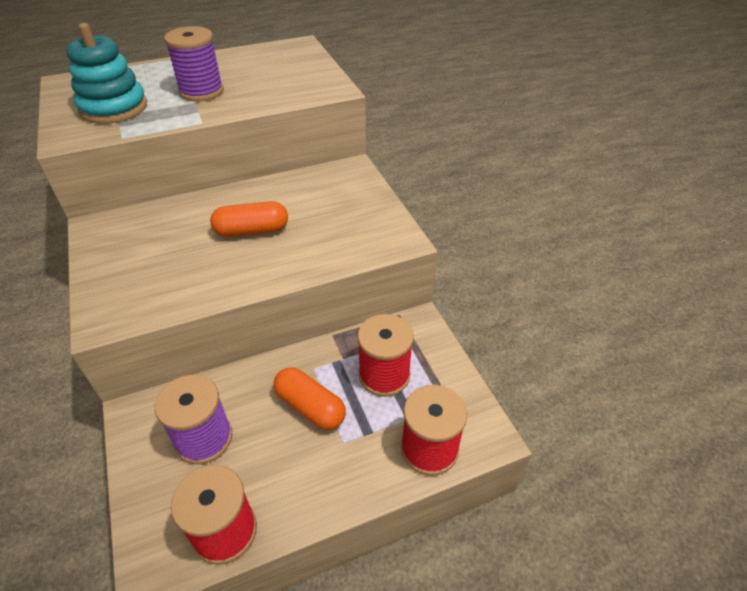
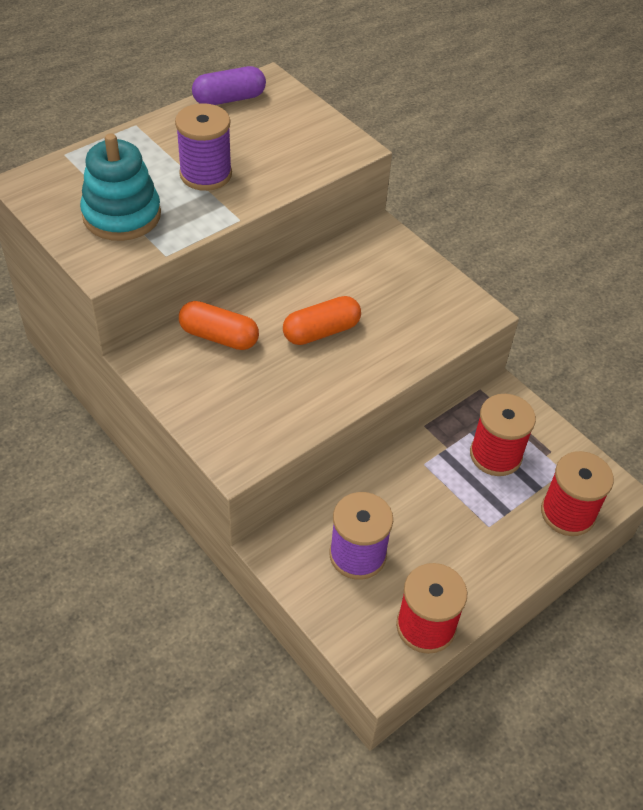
camera: 20 degrees left, 5 degrees up
orange capsule [274,367,346,430] -> orange capsule moved to [179,301,259,350]
none -> purple capsule [192,66,266,105]

